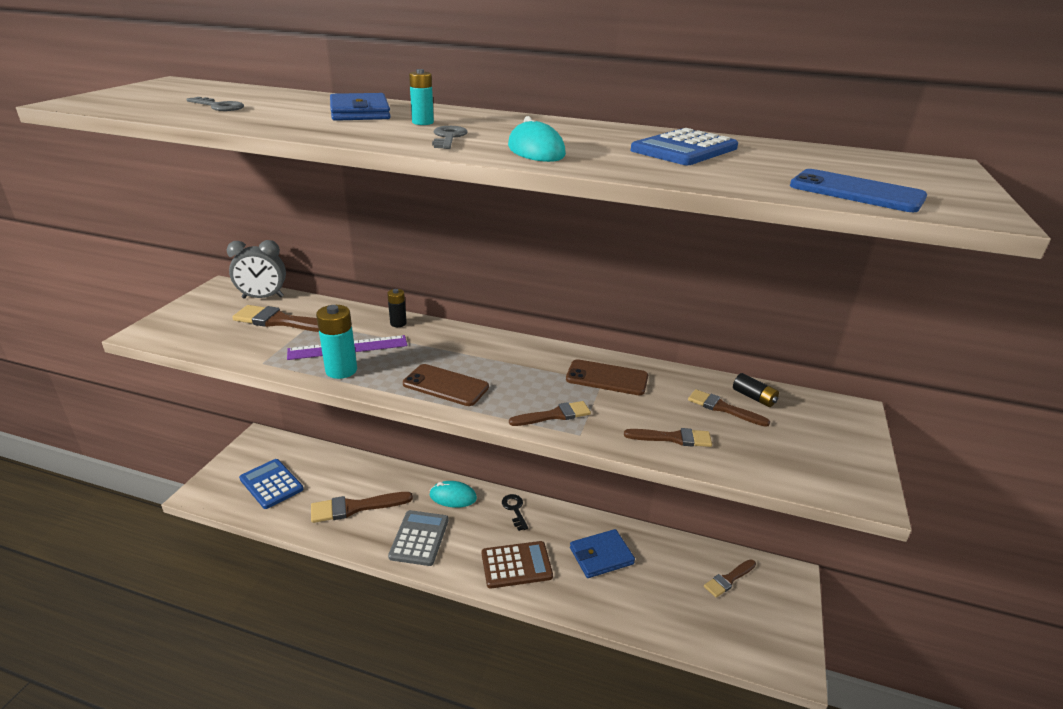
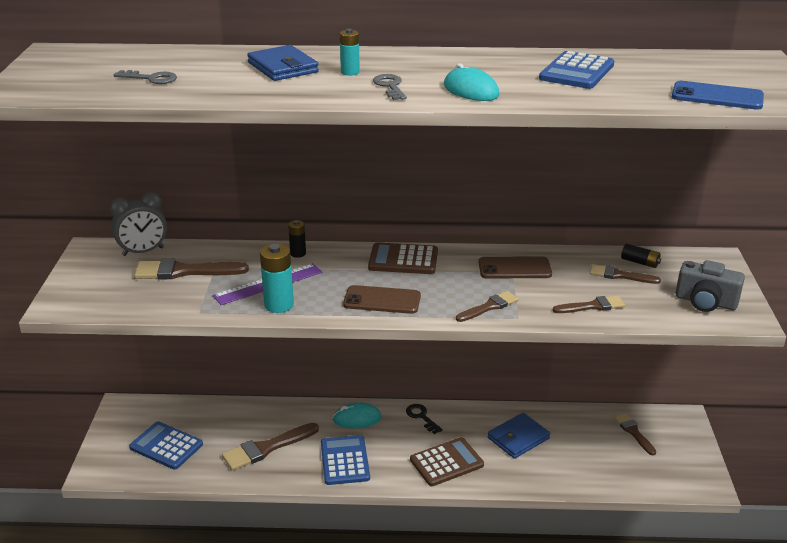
camera: 15 degrees left, 0 degrees up
grey calculator [388,510,448,566] -> blue calculator [321,435,370,485]
brown brush [704,559,756,597] -> brown brush turned 120 degrees clockwise [614,413,656,455]
none -> brown calculator [368,242,438,274]
none -> grey camera [676,260,745,312]

